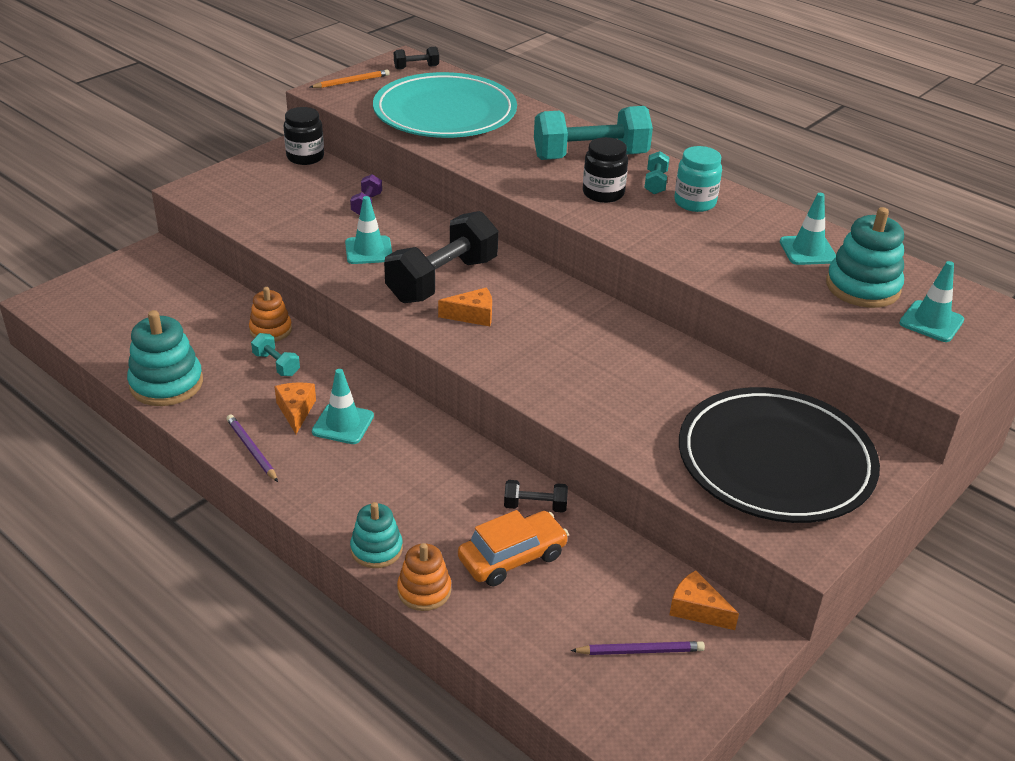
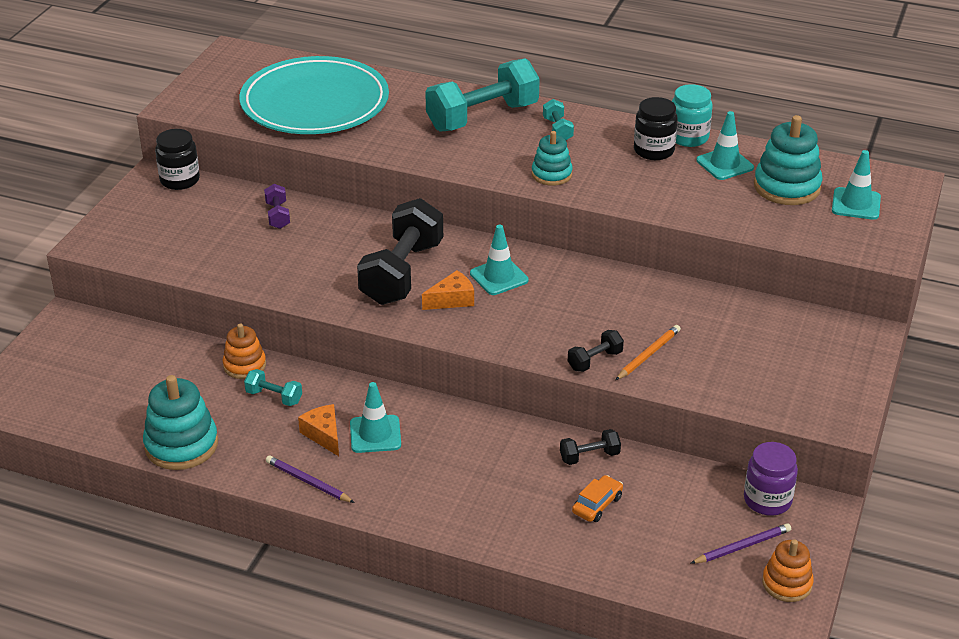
camera: 20 degrees left, 0 degrees up
orange pencil [310,70,390,88] -> orange pencil moved to [616,325,681,380]
turquoise traffic cone [345,196,392,264] -> turquoise traffic cone moved to [470,225,529,295]
turquoise stacking toy [350,502,403,568] -> turquoise stacking toy moved to [532,131,573,186]
black dumbbell [394,47,439,69] -> black dumbbell moved to [568,330,624,372]
orange stacking toy [397,543,451,611] -> orange stacking toy moved to [762,539,814,602]
orange car [458,510,569,586] -> orange car [572,475,623,522], size x0.61
black jar [583,137,628,203] -> black jar moved to [634,97,678,160]
orange cheese [669,570,739,630] -> purple jar [744,442,798,516]
turquoise jar [674,146,722,212] -> turquoise jar moved to [672,84,713,147]
black plate [679,387,880,523] -> none

